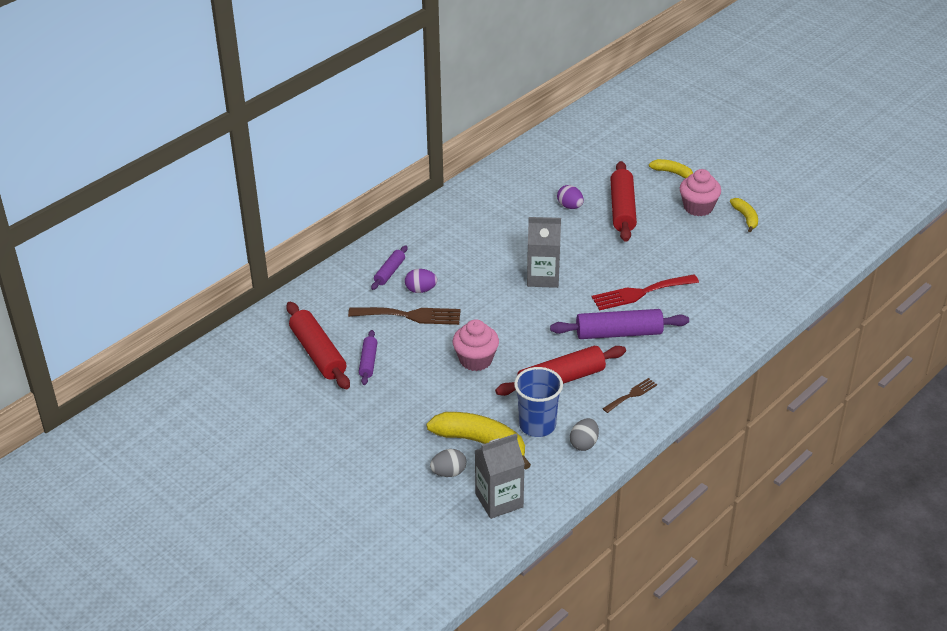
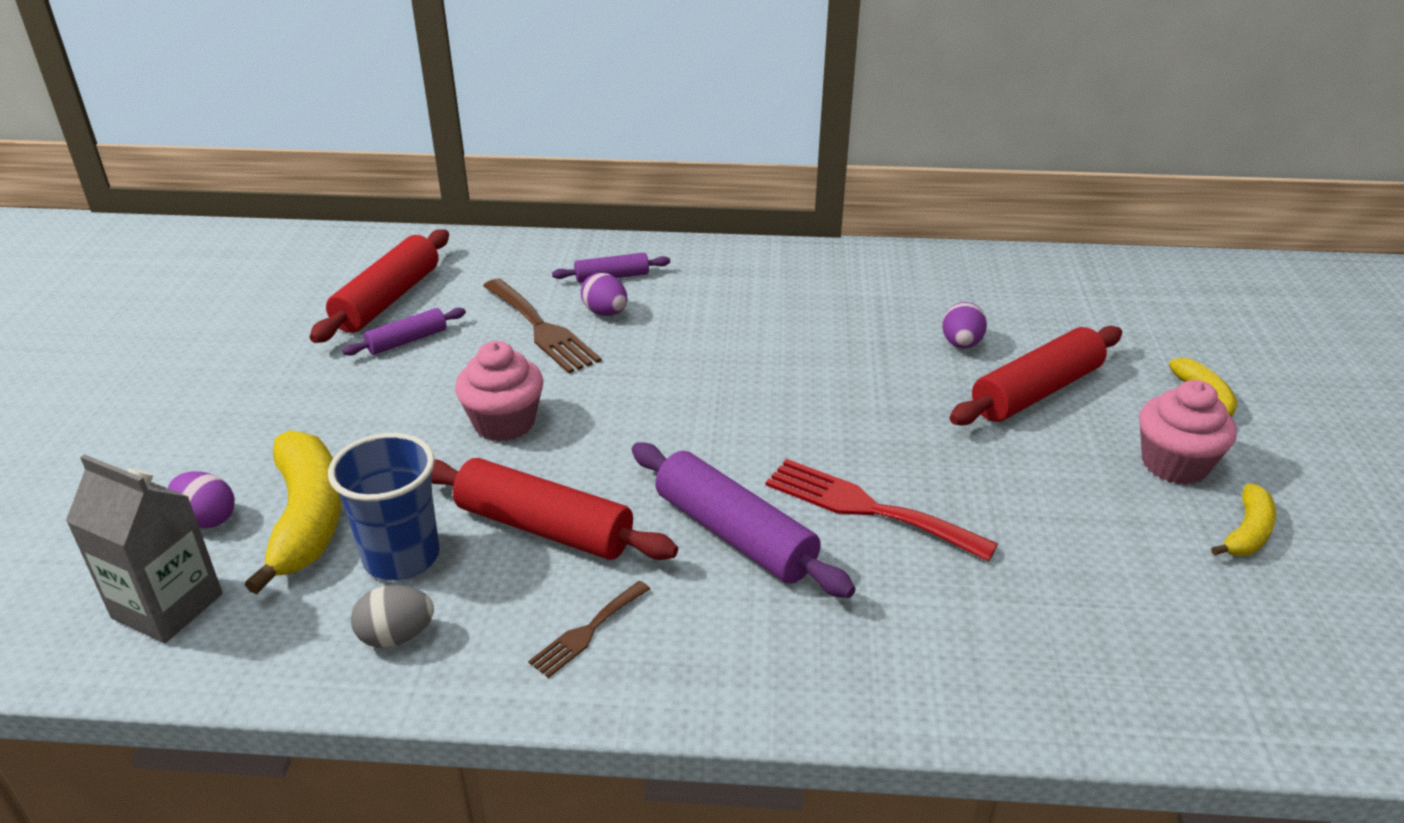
camera: 50 degrees right, 5 degrees down
grey egg [430,449,466,477] -> purple egg [168,471,235,528]
grey carton [527,217,561,288] -> none
brown fork [603,378,657,413] -> brown fork turned 120 degrees clockwise [528,581,650,678]

